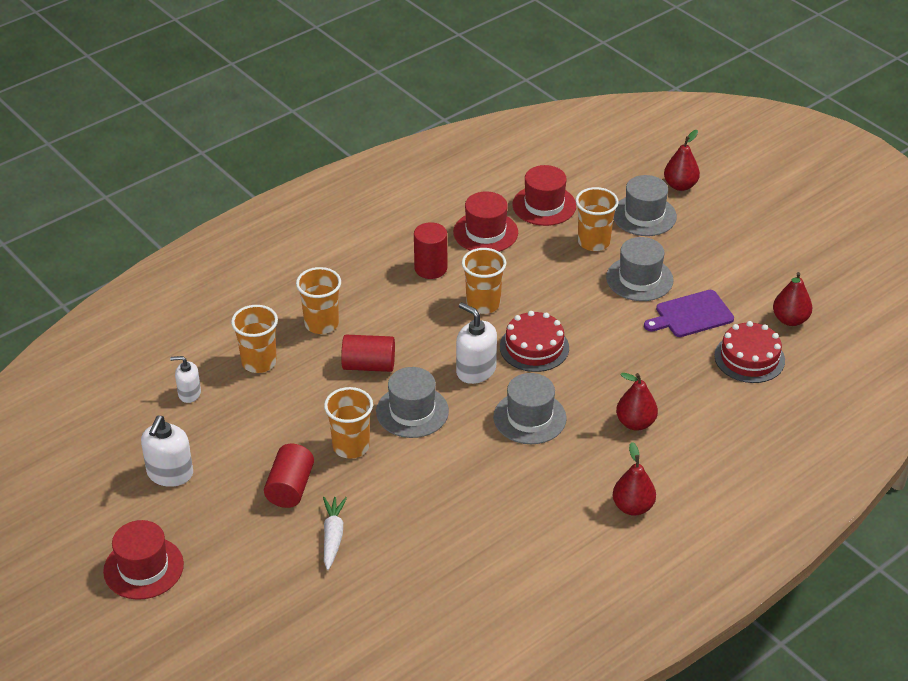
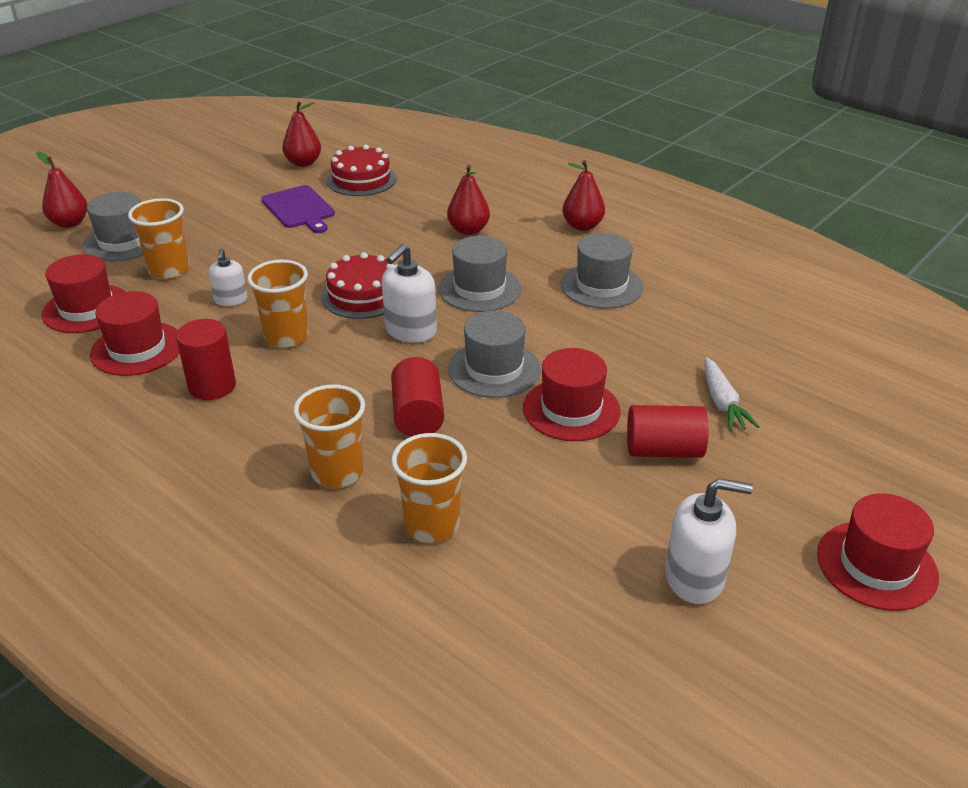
camera: 100 degrees left, 5 degrees down
white soap dispenser [170,356,201,403] -> white soap dispenser moved to [208,248,247,306]
white carrot [323,497,347,570] -> white carrot turned 90 degrees counterclockwise [704,357,760,431]
orange cup [324,387,373,459] -> red hat [523,348,621,441]
grey hat [606,237,674,301] -> grey hat moved to [560,233,644,309]

